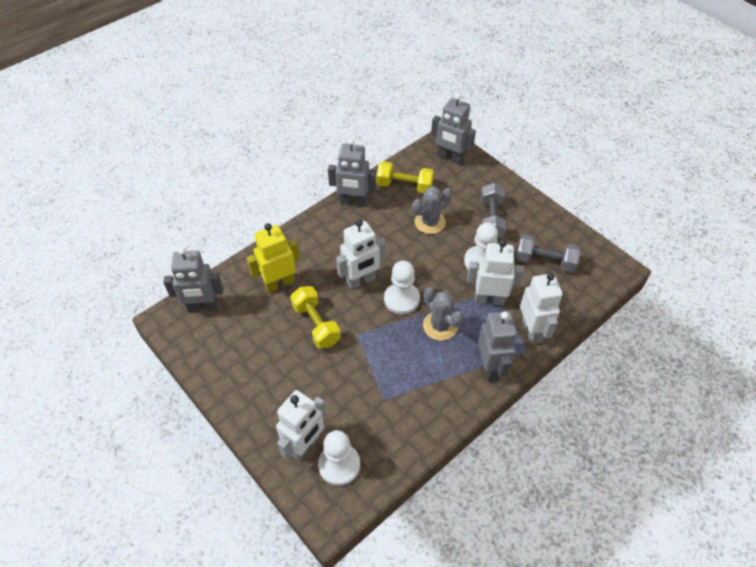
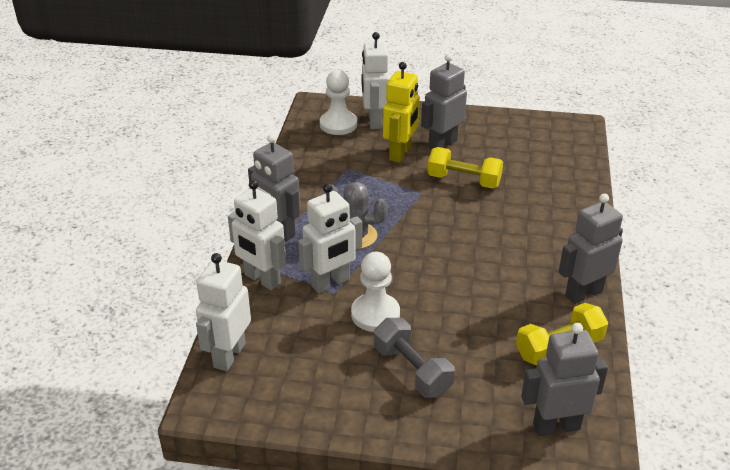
camera: 140 degrees right, 15 degrees down
grey robot [163,247,223,312] -> grey robot moved to [421,54,467,150]
yellow robot [246,223,300,293] -> yellow robot moved to [383,62,420,163]
white robot [336,219,386,290] -> white robot moved to [196,253,251,371]
white pawn [384,261,420,315] -> none
grey cactus [412,186,452,234] -> none
grey dumbbell [516,234,581,272] -> none

